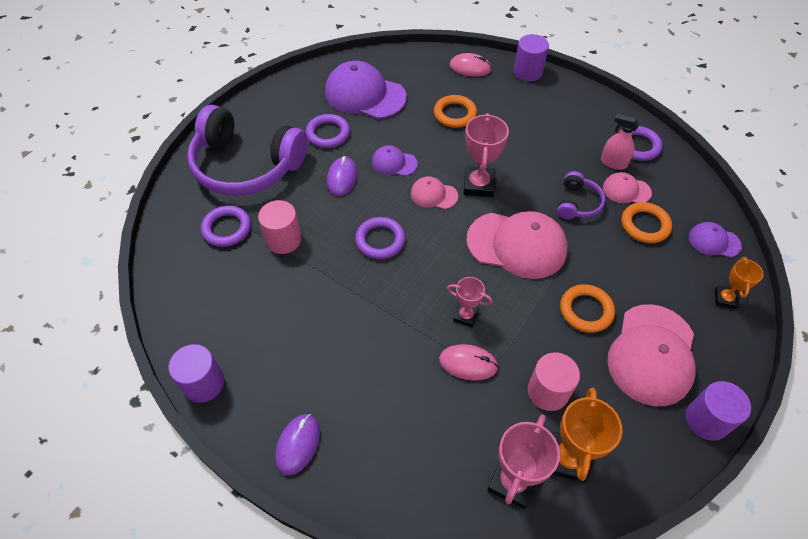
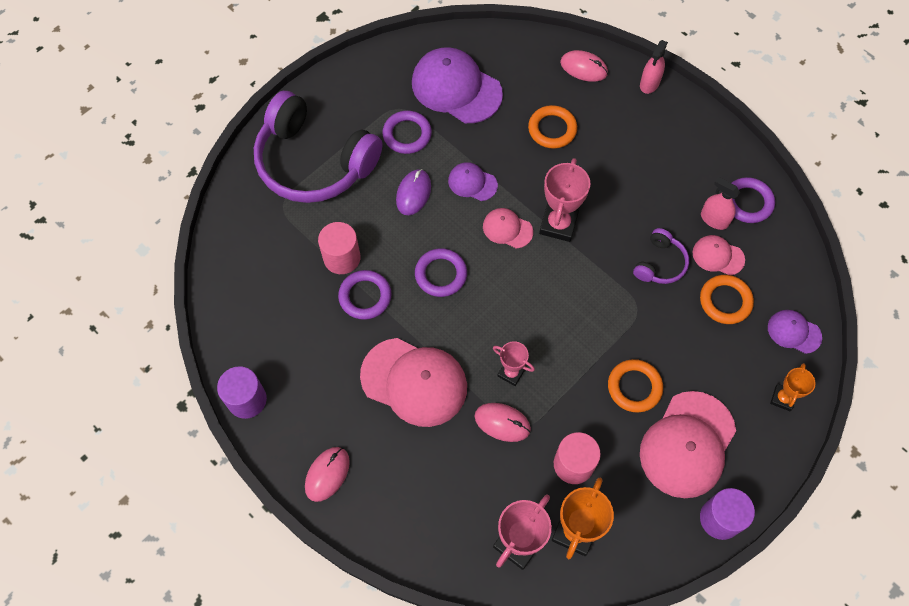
camera: 10 degrees right, 10 degrees up
purple ring [201,205,251,247] -> purple ring moved to [338,270,392,320]
purple mouse [275,414,320,476] -> pink mouse [305,447,350,502]
pink cap [466,211,567,279] -> pink cap moved to [360,338,467,427]
purple cylinder [514,34,549,81] -> pink spray bottle [640,40,668,94]

